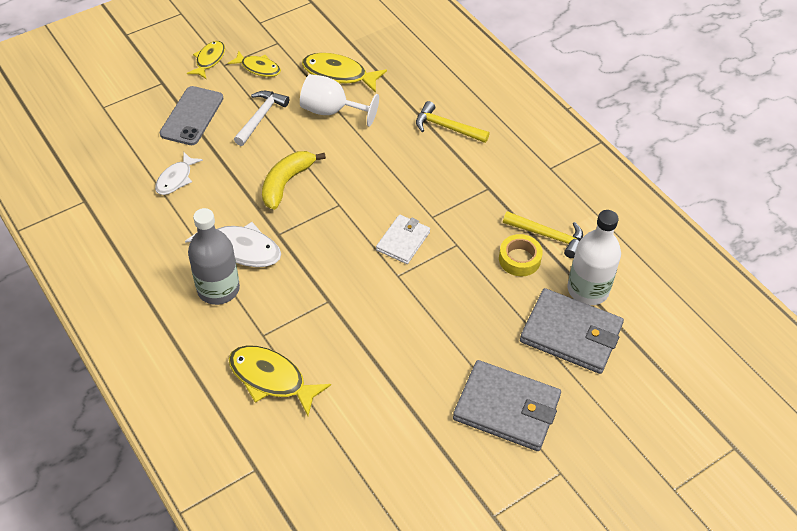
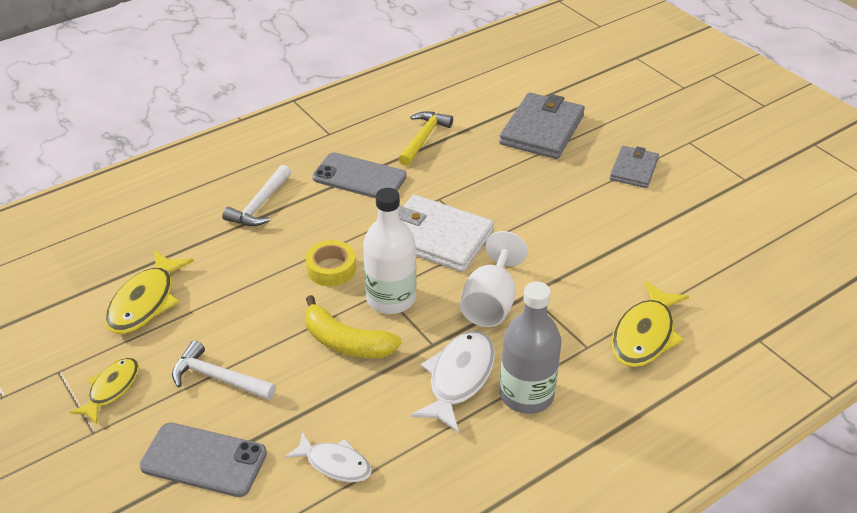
camera: 90 degrees left, 10 degrees down
yellow fish [187,41,225,79] -> none
white goblet [300,74,379,127] -> white goblet moved to [460,231,528,327]
white wallet [376,215,430,264] -> white wallet [398,195,494,272], size x1.69
yellow hammer [416,101,490,143] -> white hammer [222,165,291,226]
grey wallet [453,360,561,451] -> grey wallet [610,146,659,188], size x0.59
yellow tape [499,234,543,276] -> yellow tape moved to [306,240,356,286]
white bottle [567,210,621,305] -> white bottle moved to [363,188,416,314]
none -> grey phone [312,152,407,198]

